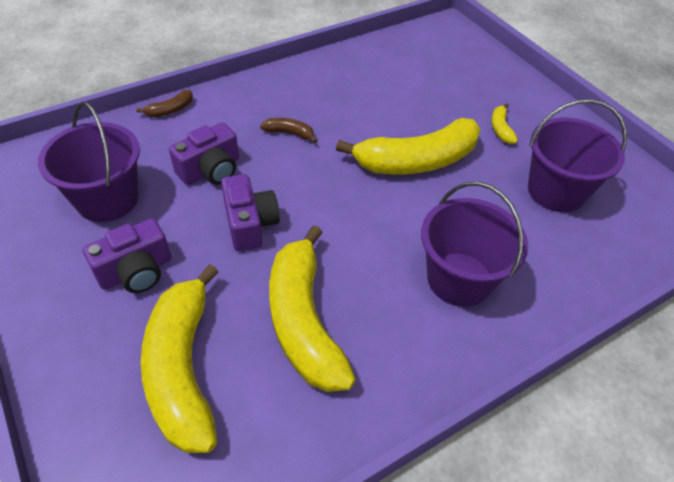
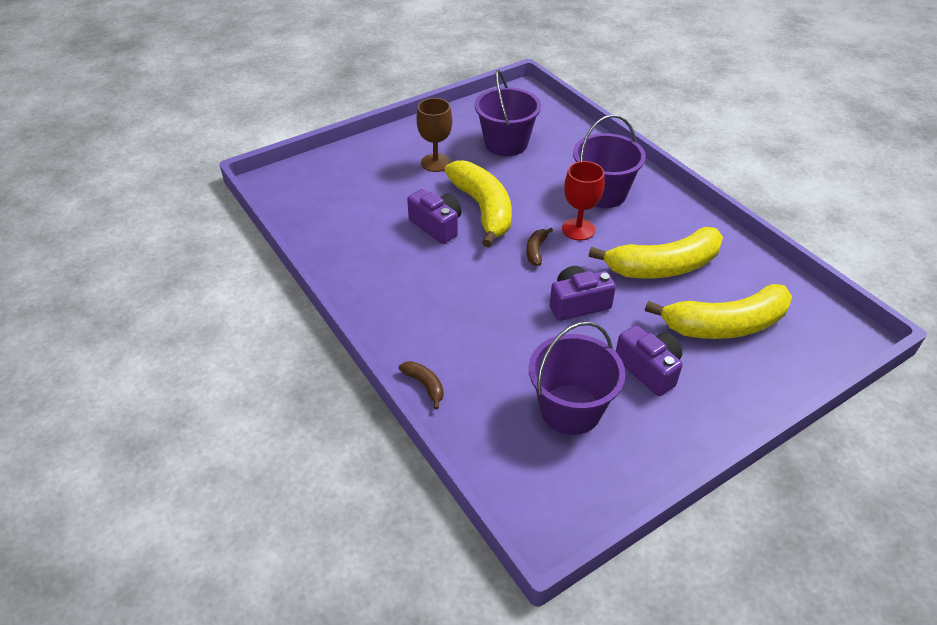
camera: 90 degrees left, 5 degrees down
purple camera [169,122,239,185] -> purple camera moved to [407,189,462,244]
brown banana [260,118,317,143] -> brown banana moved to [526,228,553,266]
yellow banana [491,103,518,144] -> brown goblet [417,98,452,172]
none -> red goblet [562,161,605,240]

